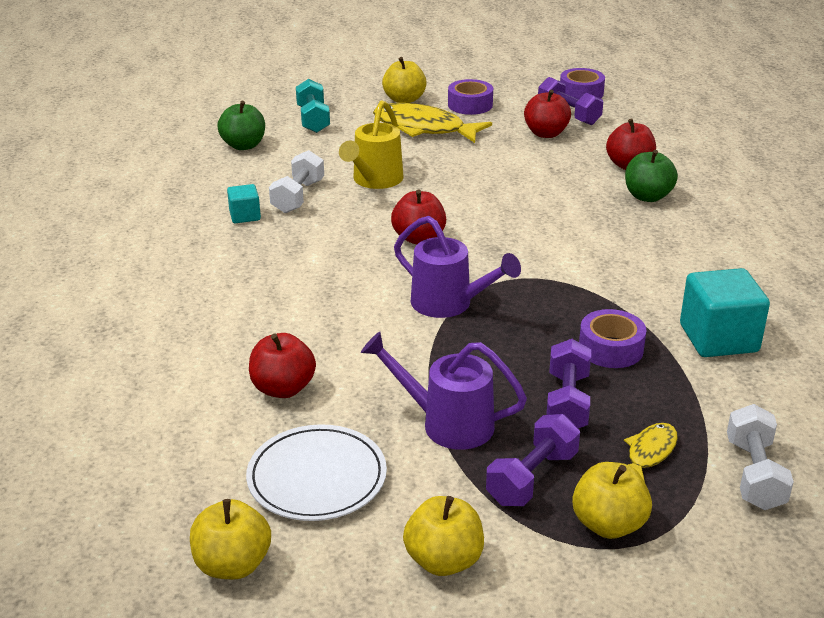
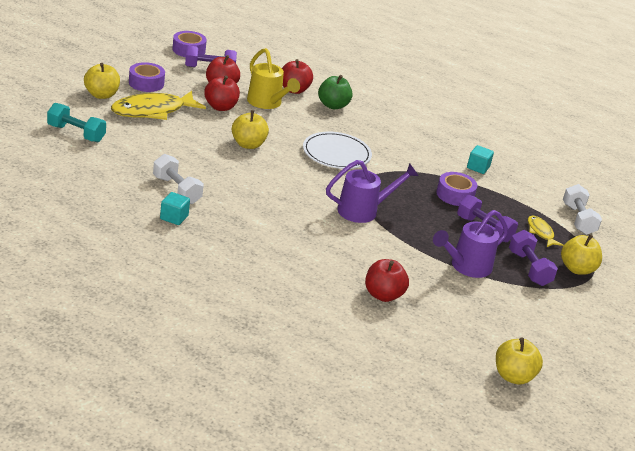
camera: 60 degrees left, 0 degrees up
green apple [217,101,265,150] -> none
white plate [246,424,387,521] -> white plate moved to [303,132,372,169]
yellow watering can [339,100,403,189] -> yellow watering can moved to [247,48,300,109]
red apple [391,189,446,244] -> red apple moved to [204,76,240,111]
yellow apple [403,496,484,576] -> yellow apple moved to [232,110,269,149]
turquoise cube [680,268,770,357] -> turquoise cube [467,145,494,174], size x0.53
white dumbbell [727,404,794,510] -> white dumbbell turned 45 degrees clockwise [563,184,602,235]

